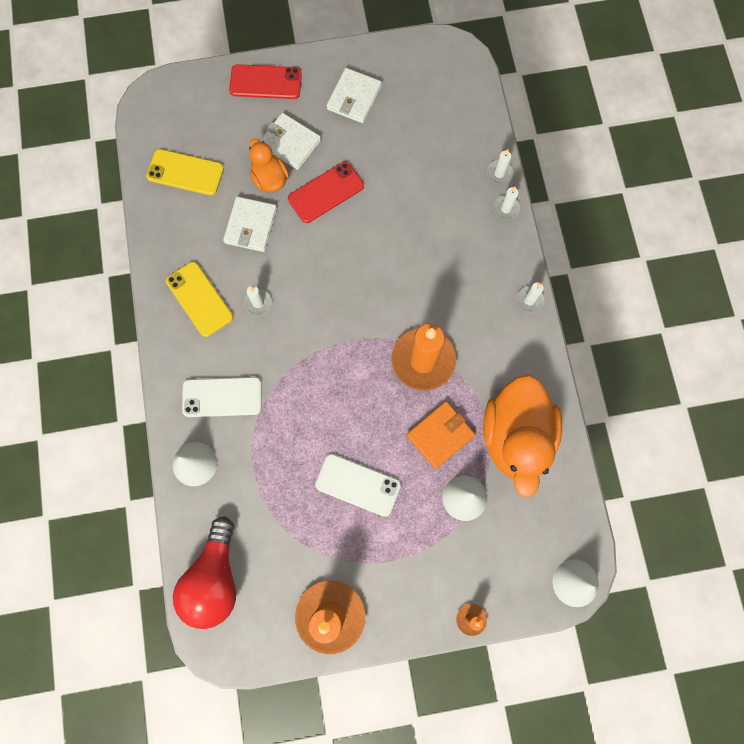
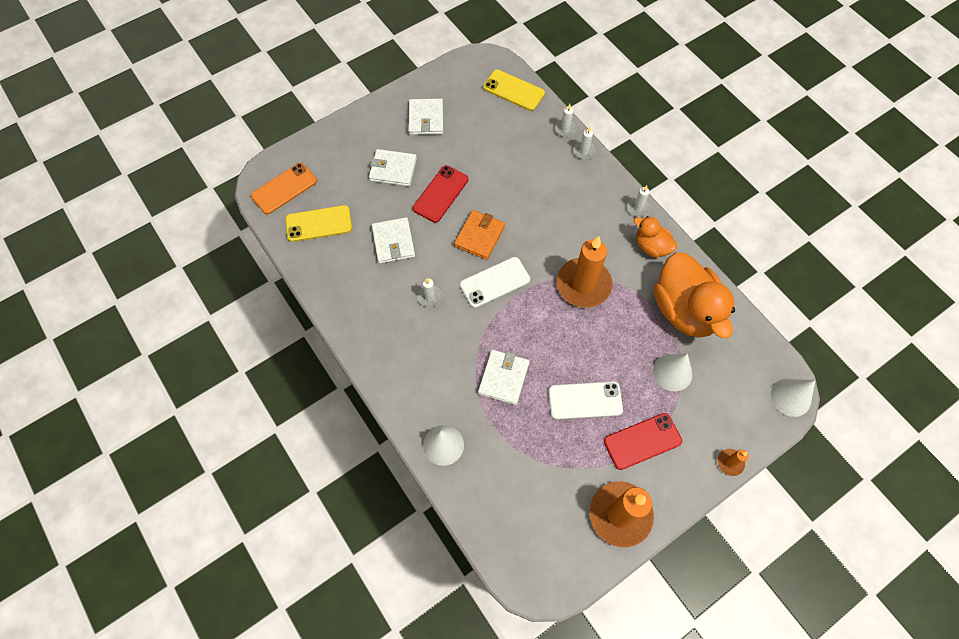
camera: 25 degrees left, 10 degrees down
yellow phone [166,262,233,337] -> yellow phone moved to [483,69,545,111]
red light bulb [173,517,236,629] -> none
white phone [182,377,261,417] -> white phone moved to [460,257,530,308]
red phone [229,64,302,99] -> red phone moved to [604,413,682,470]
orange duck [249,139,289,192] -> orange duck moved to [634,216,677,258]
orange wallet [406,401,475,469] -> orange wallet moved to [454,210,505,260]
none -> orange phone [251,163,317,214]
none -> white wallet [478,350,530,405]

